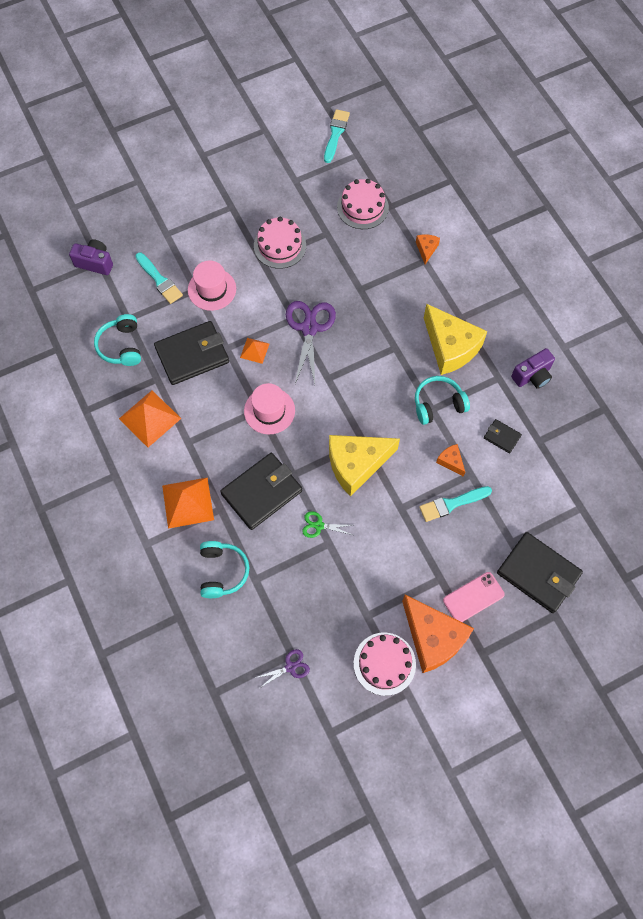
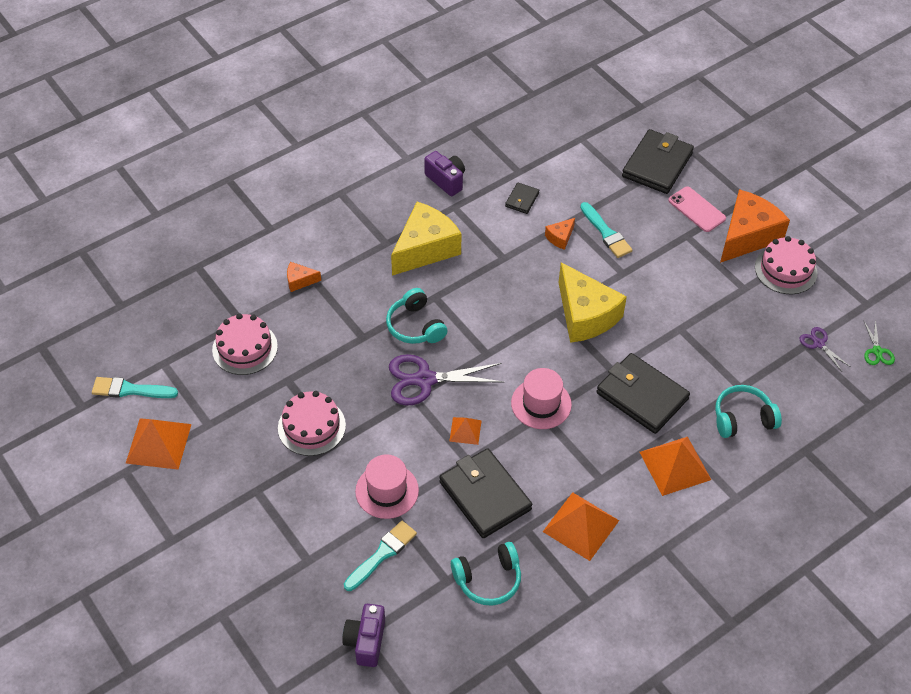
camera: 100 degrees left, 15 degrees down
green scissors [302,511,352,538] -> green scissors moved to [863,320,895,365]
turquoise headphones [415,376,470,425] -> turquoise headphones moved to [386,288,447,344]
none -> orange pyramid [125,418,192,470]

